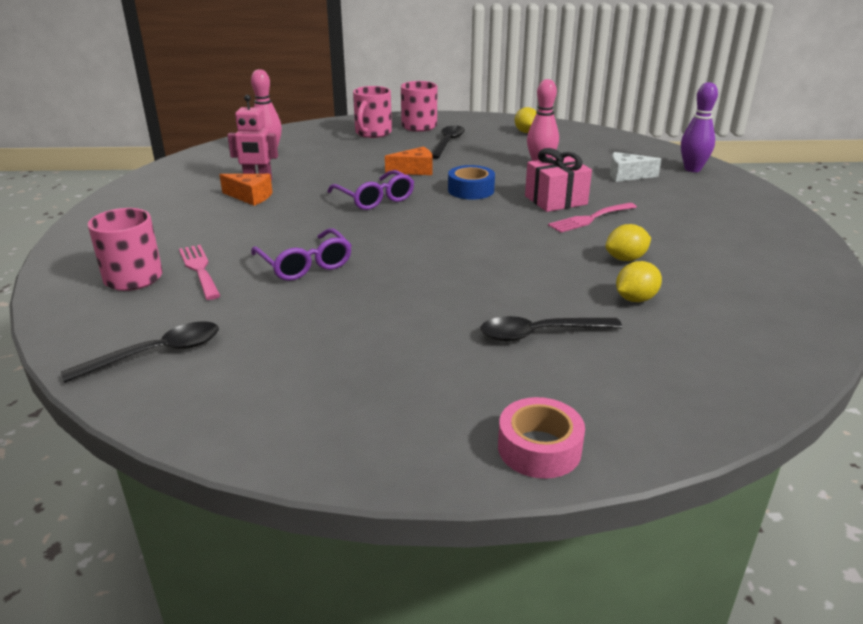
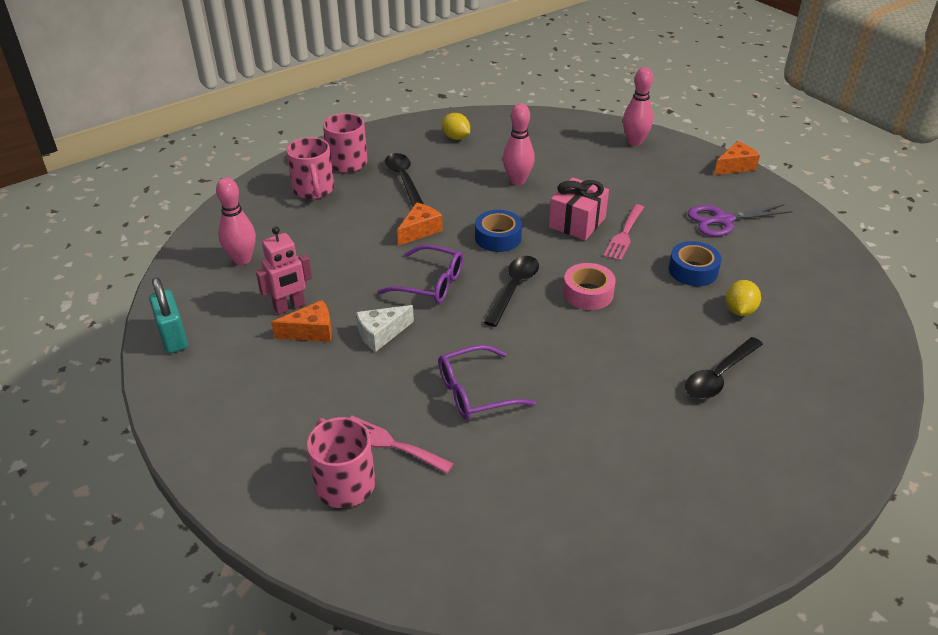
camera: 35 degrees left, 10 degrees up
black spoon [61,321,219,383] -> black spoon moved to [484,256,539,327]
purple glasses [251,228,352,281] -> purple glasses turned 135 degrees clockwise [438,345,536,420]
pink tape [498,397,585,479] -> pink tape moved to [563,263,616,310]
yellow lemon [605,224,651,261] -> blue tape [669,241,722,286]
white cheese [610,152,661,182] -> white cheese moved to [356,305,414,352]
purple bowling pin [681,82,718,172] -> pink bowling pin [623,67,653,146]
none -> turquoise padlock [149,277,188,353]
none -> purple scissors [688,204,793,237]
none -> orange cheese [714,141,760,175]

